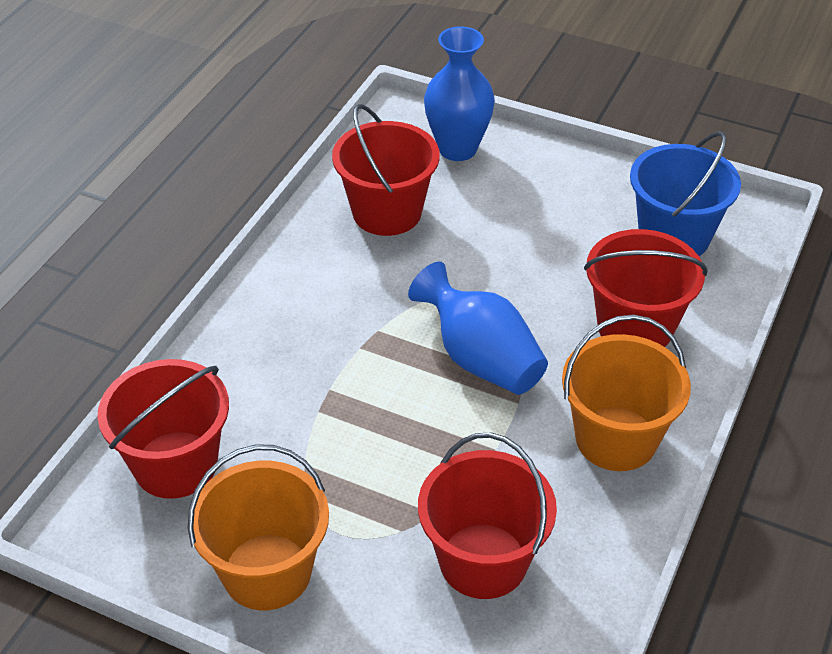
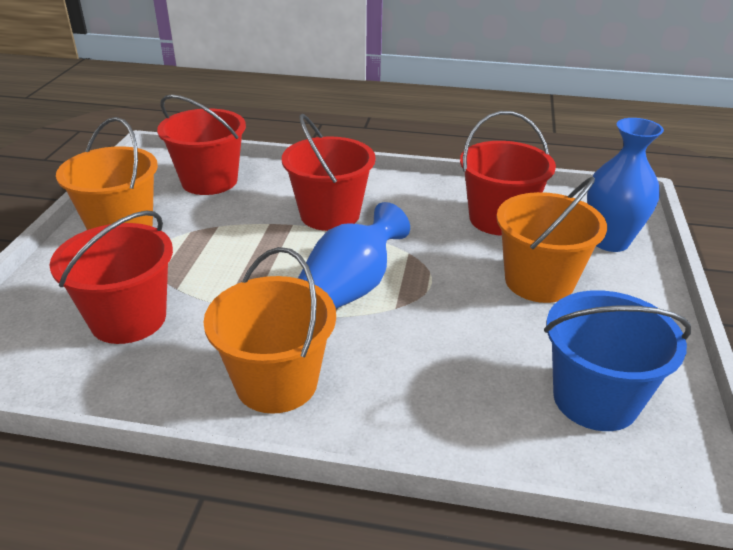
camera: 75 degrees right, 10 degrees down
red bucket [584,229,708,347] -> red bucket moved to [282,114,376,231]
none -> orange bucket [496,177,607,303]

